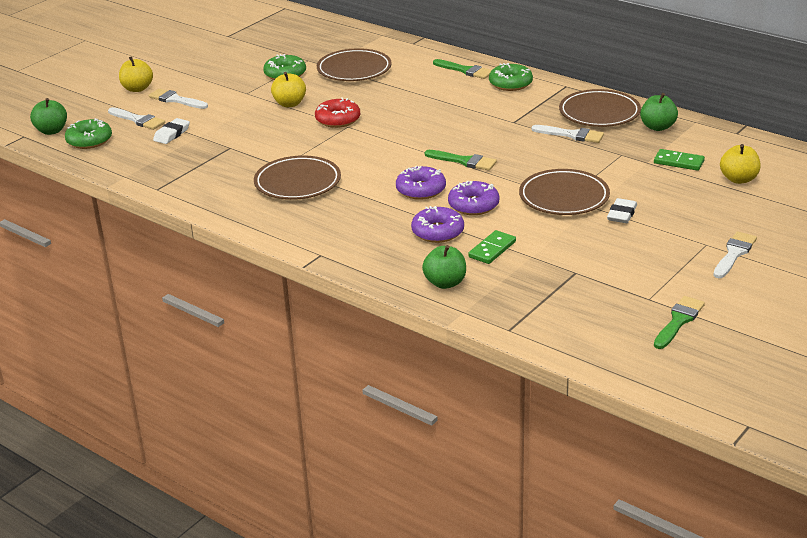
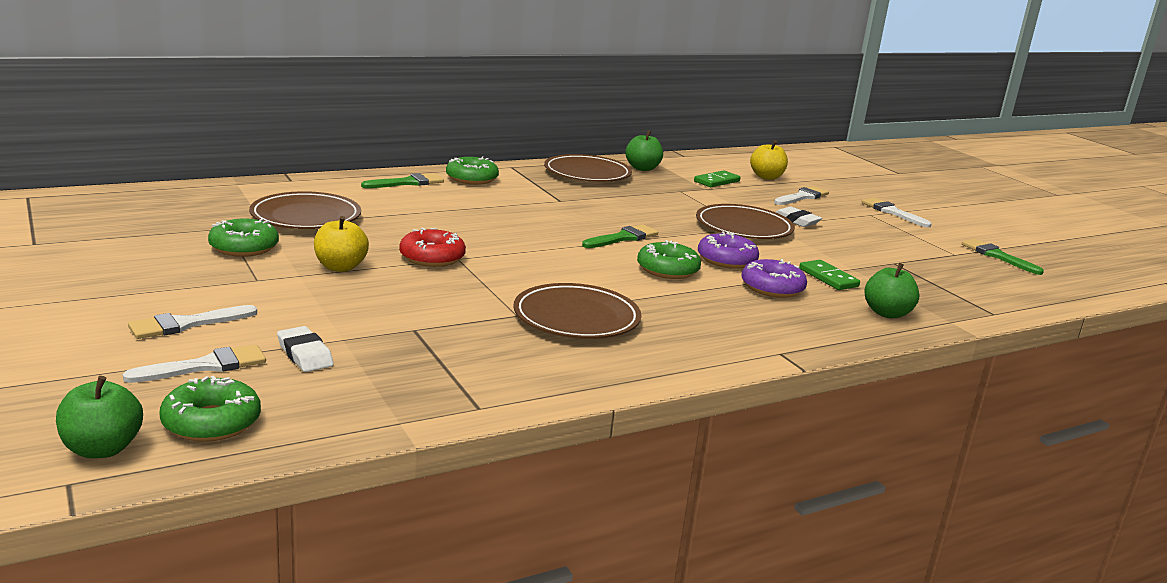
camera: 70 degrees left, 10 degrees down
yellow apple [119,56,153,92] -> none
purple donut [396,166,446,200] -> green donut [637,240,701,279]
white brush [531,125,604,143] -> white brush moved to [774,186,829,205]

